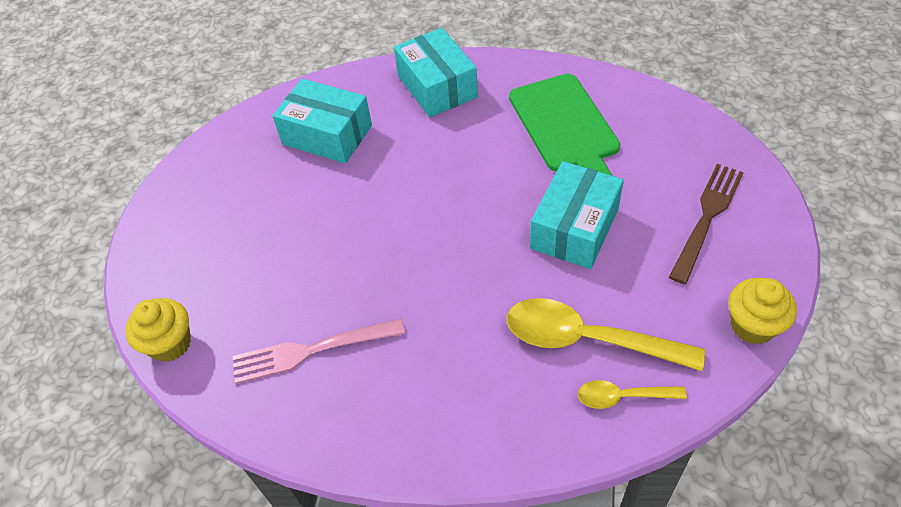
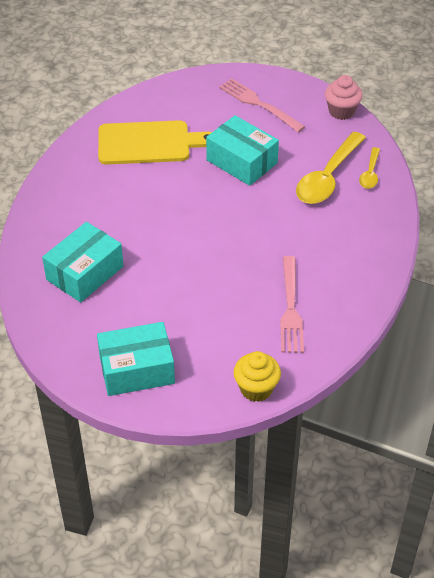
camera: 80 degrees left, 5 degrees down
turquoise box [394,28,478,117] -> turquoise box moved to [97,322,175,396]
green cutting board [509,74,620,176] -> yellow cutting board [98,120,212,165]
brown fork [669,164,744,284] -> pink fork [219,78,305,132]
yellow cupcake [729,278,797,344] -> pink cupcake [325,75,363,120]

